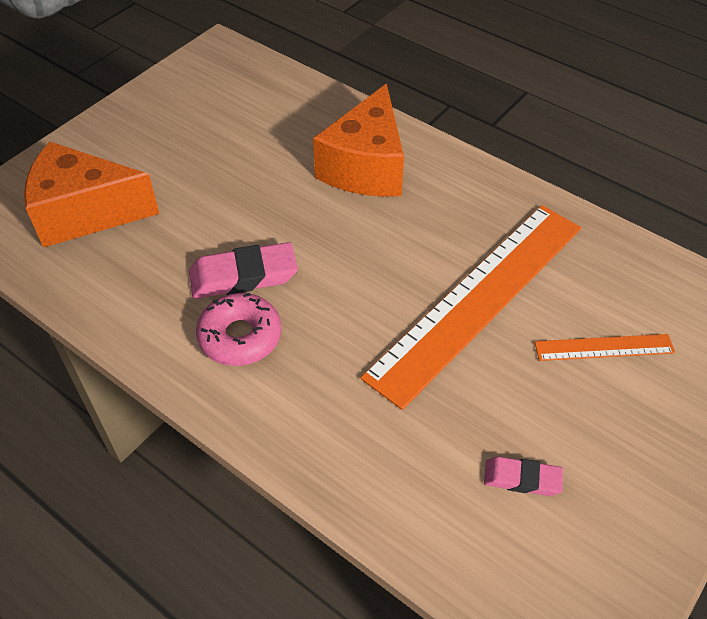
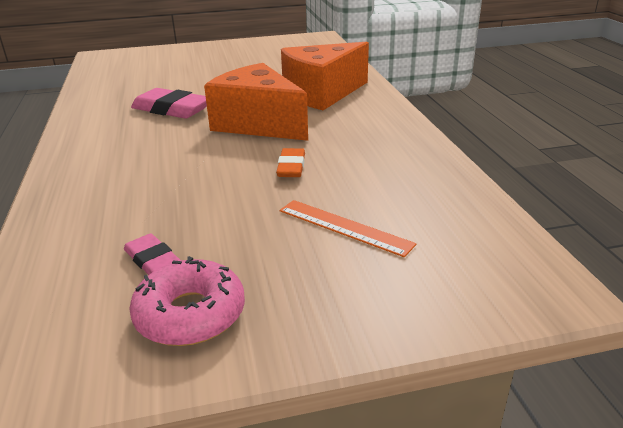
camera: 40 degrees right, 20 degrees down
orange cheese [24,142,160,248] -> orange cheese moved to [204,63,308,141]
pink donut [196,293,282,366] -> pink donut moved to [129,256,245,346]
orange ruler [360,205,581,410] -> orange eraser [276,148,305,177]

